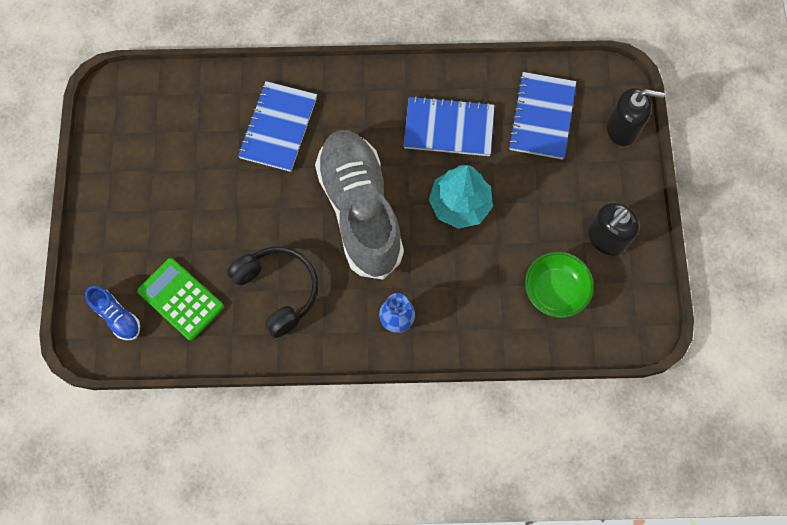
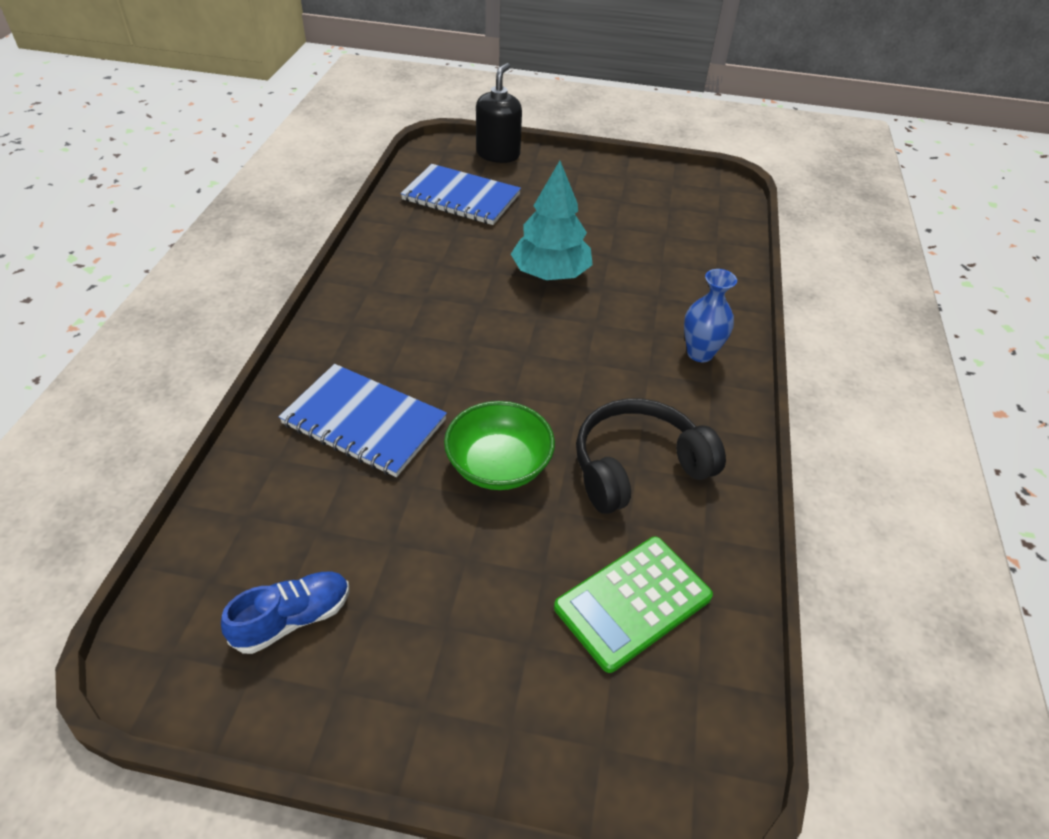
camera: 80 degrees left, 25 degrees down
blue shoe [85,286,140,340] -> blue shoe moved to [221,571,349,654]
grey shoe [315,130,404,280] -> none
blue notebook [403,96,495,156] -> none
green bowl [525,252,594,318] -> green bowl moved to [444,401,555,490]
black soap dispenser [588,203,639,256] -> none

